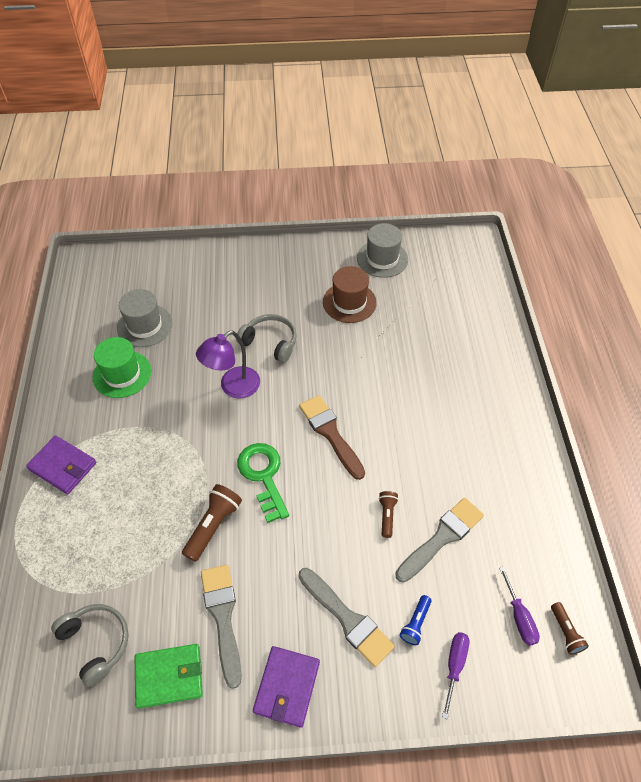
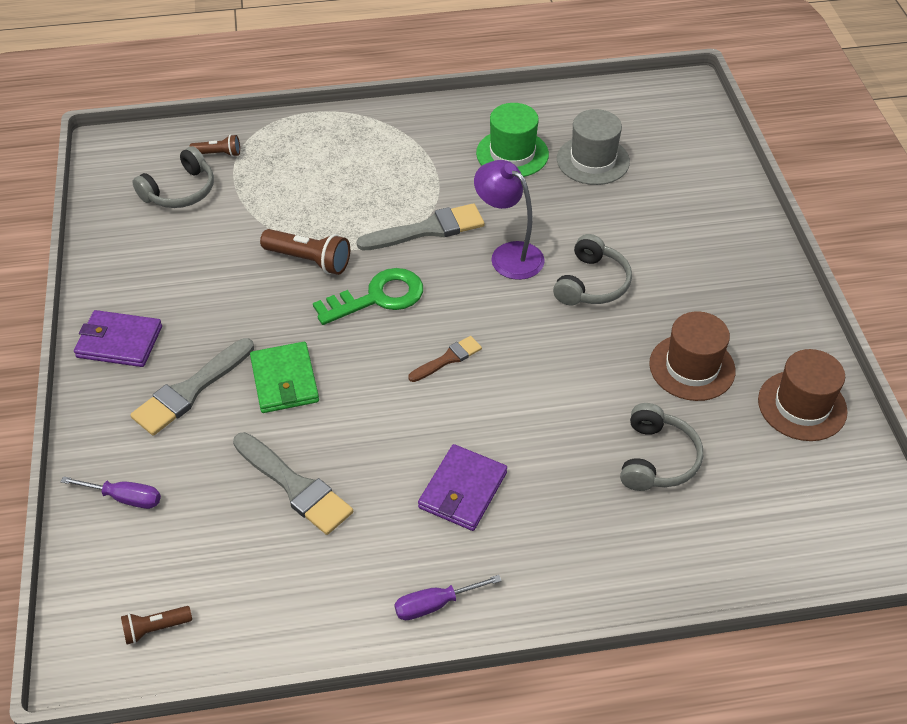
camera: 85 degrees right, 5 degrees down
purple wallet [26,435,96,494] -> purple wallet moved to [418,444,507,531]
green wallet [135,644,203,709] -> green wallet moved to [250,342,319,413]
grey brush [201,565,241,689] -> grey brush moved to [356,203,484,251]
brown brush [299,395,365,480] -> brown brush [408,336,482,382], size x0.58
grey hat [357,223,408,278] -> brown hat [758,349,848,441]
brown flashlight [379,491,399,538] -> brown flashlight moved to [189,134,240,157]
blue flashlight [400,595,431,645] -> none
purple screwdriver [499,567,540,646] -> purple screwdriver moved to [394,575,501,620]
none -> grey headphones [620,403,703,491]

